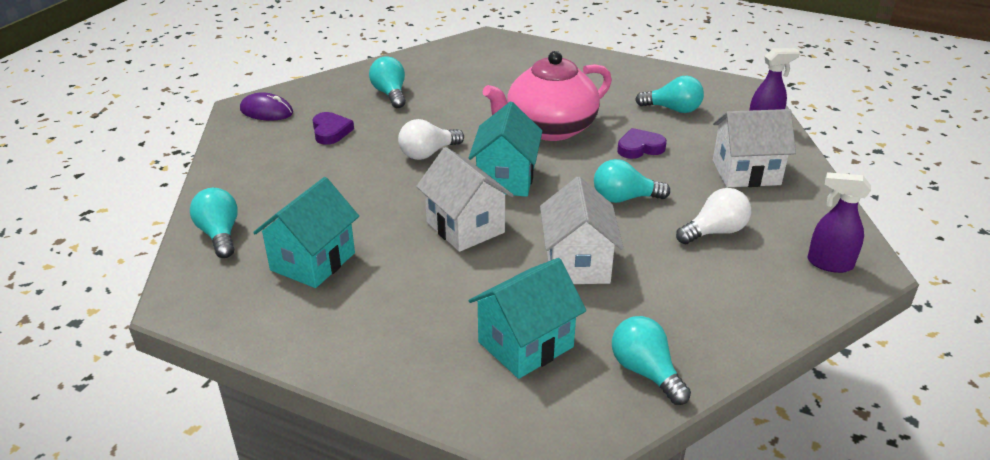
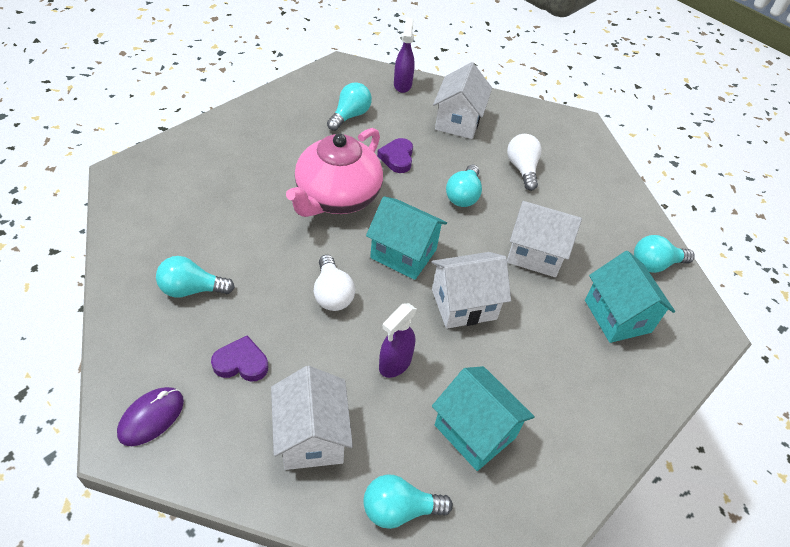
camera: 75 degrees left, 15 degrees up
pink teapot [483,51,612,141] -> pink teapot turned 45 degrees clockwise [286,128,383,217]
purple spray bottle [808,172,871,273] -> purple spray bottle moved to [379,303,417,378]
none -> white house [271,366,353,470]

